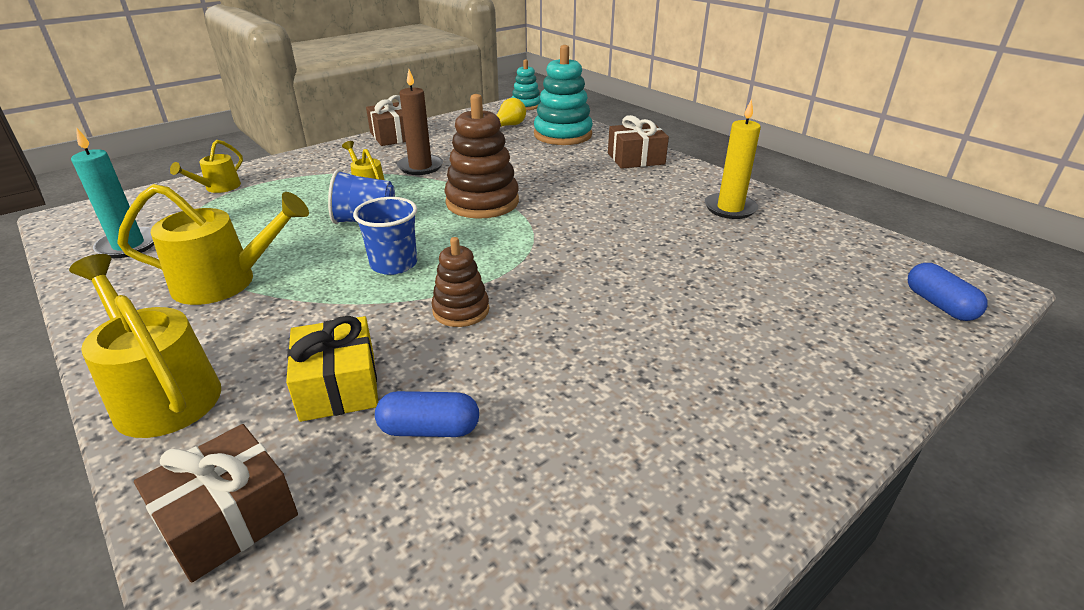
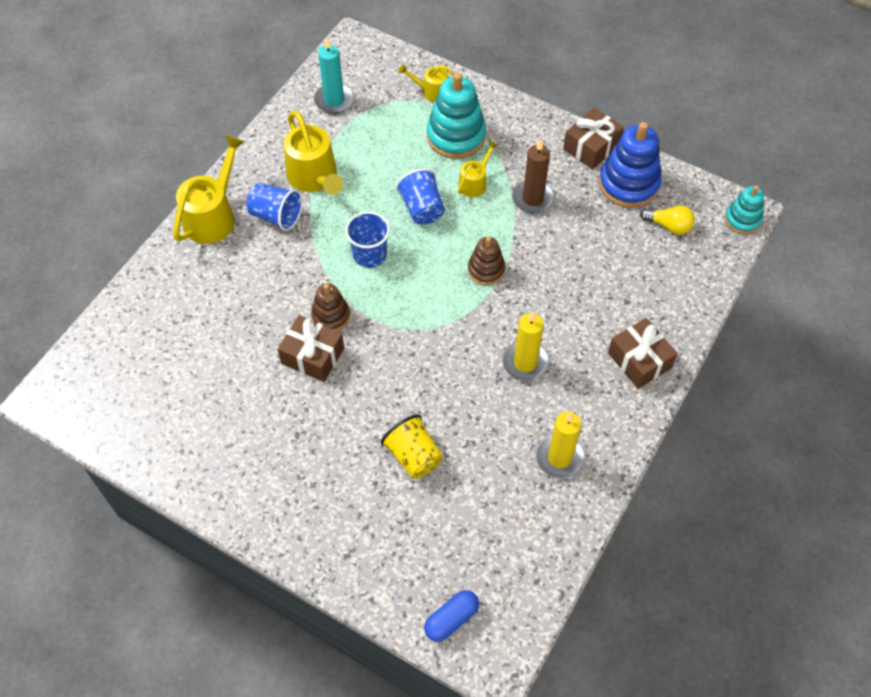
camera: 70 degrees right, 25 degrees up
brown gift [134,424,298,583] -> brown gift moved to [278,315,344,382]
yellow gift [286,316,378,422] -> none
blue capsule [375,391,479,437] -> none
brown stacking toy [444,94,519,219] -> brown stacking toy [468,237,505,285], size x0.58
turquoise stacking toy [534,45,593,145] -> turquoise stacking toy moved to [427,72,486,159]
none -> blue cup [247,183,303,231]
none -> yellow cup [381,414,443,478]
none -> yellow candle [502,312,549,381]
none -> blue stacking toy [599,122,662,208]

